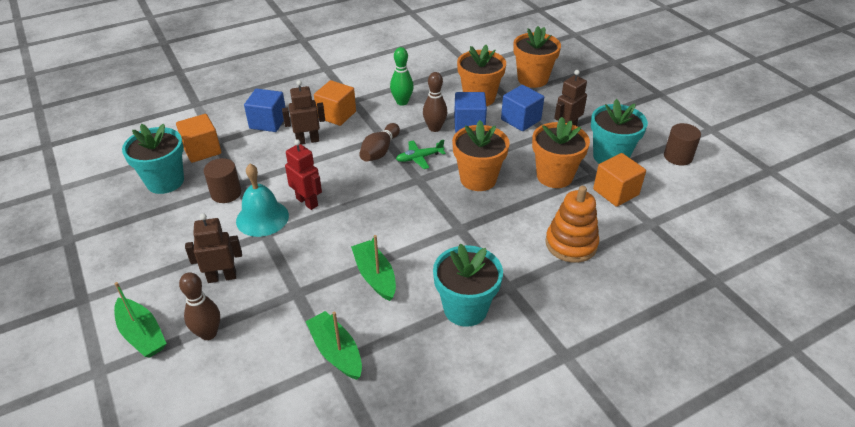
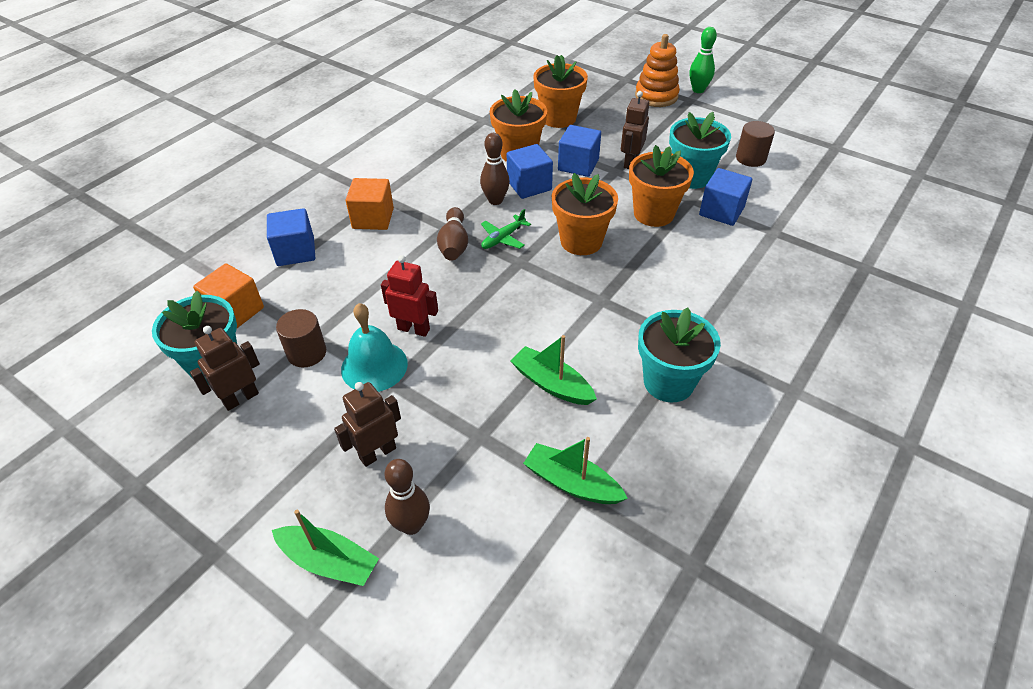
camera: 25 degrees left, 5 degrees up
brown robot [282,80,325,144] -> brown robot moved to [190,326,260,411]
green bowling pin [390,47,414,106] -> green bowling pin moved to [689,27,717,93]
orange stacking toy [545,186,599,263] -> orange stacking toy moved to [635,34,680,107]
orange cube [593,153,646,207] -> blue cube [699,168,752,226]

